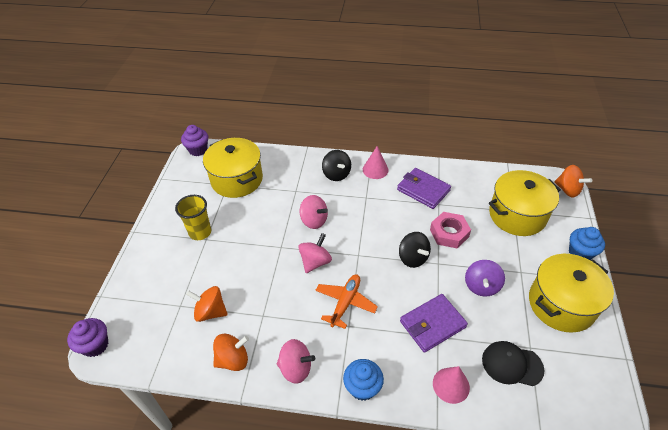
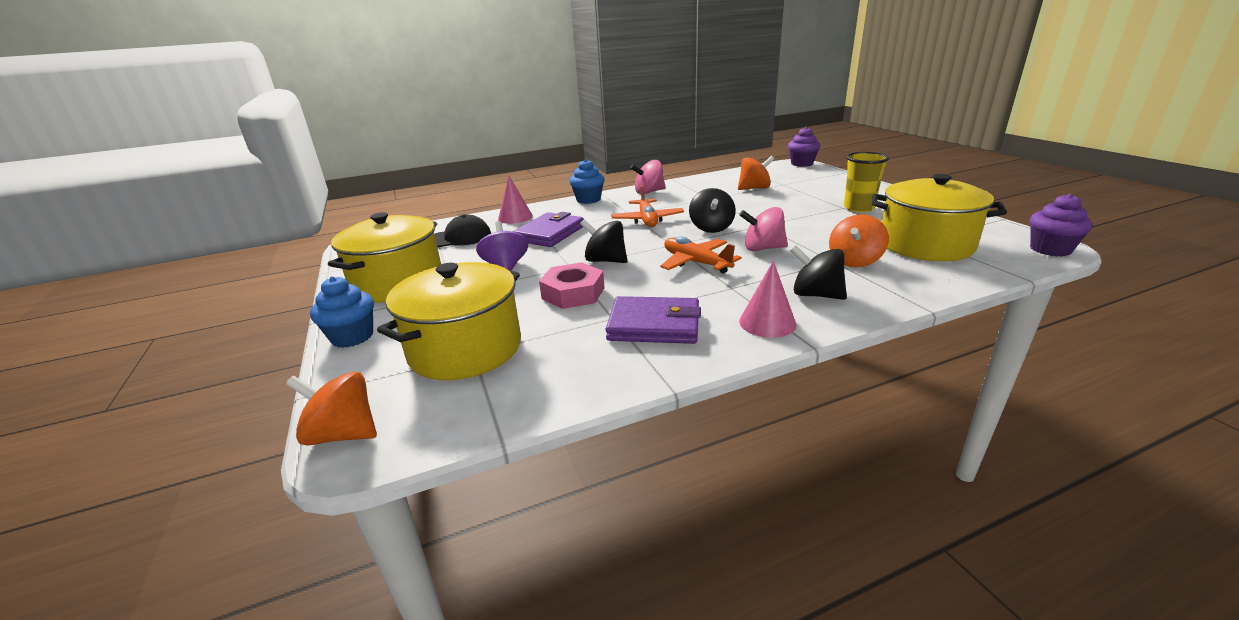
camera: 150 degrees right, 20 degrees down
orange spinning top [213,334,249,371] -> orange spinning top moved to [829,214,889,267]
pink spinning top [298,233,332,273] -> black spinning top [689,188,736,233]
none -> orange plane [660,237,742,273]

